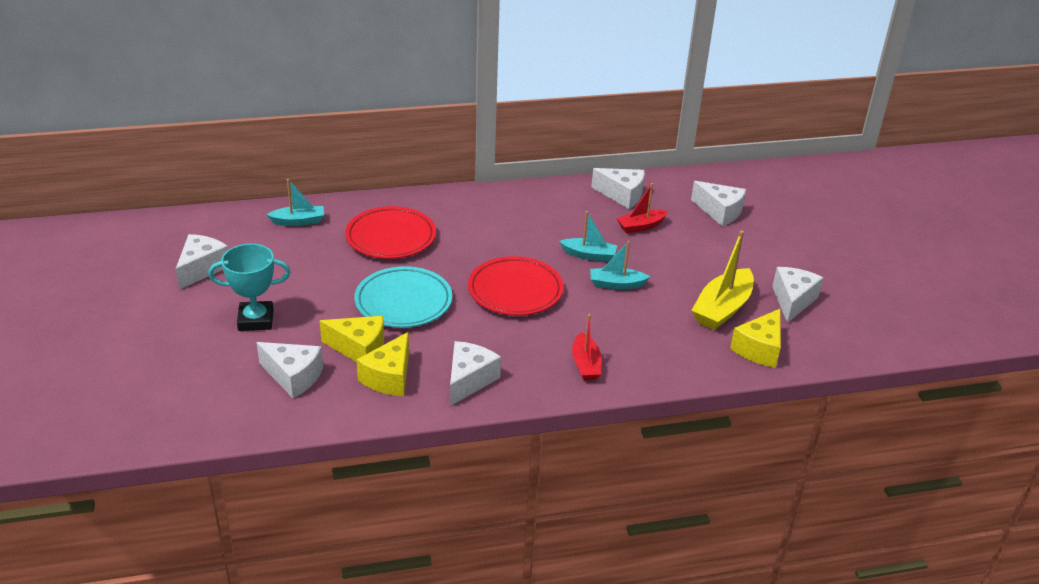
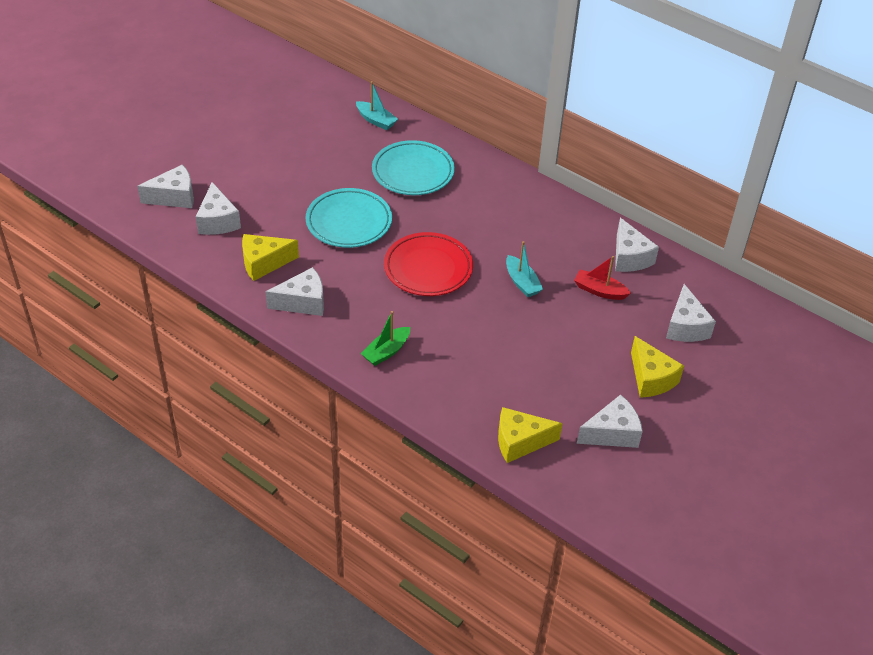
camera: 50 degrees right, 10 degrees up
white cheese [176,234,228,290] -> white cheese moved to [137,164,194,208]
turquoise trophy [208,244,290,331] -> none
yellow cheese [320,316,384,362] -> yellow cheese moved to [631,336,684,398]
red plate [345,206,436,259] -> turquoise plate [372,140,455,195]
red boat [572,314,602,381] -> green boat [360,311,410,366]
turquoise boat [590,241,650,290] -> none
yellow boat [691,230,754,330] -> none

